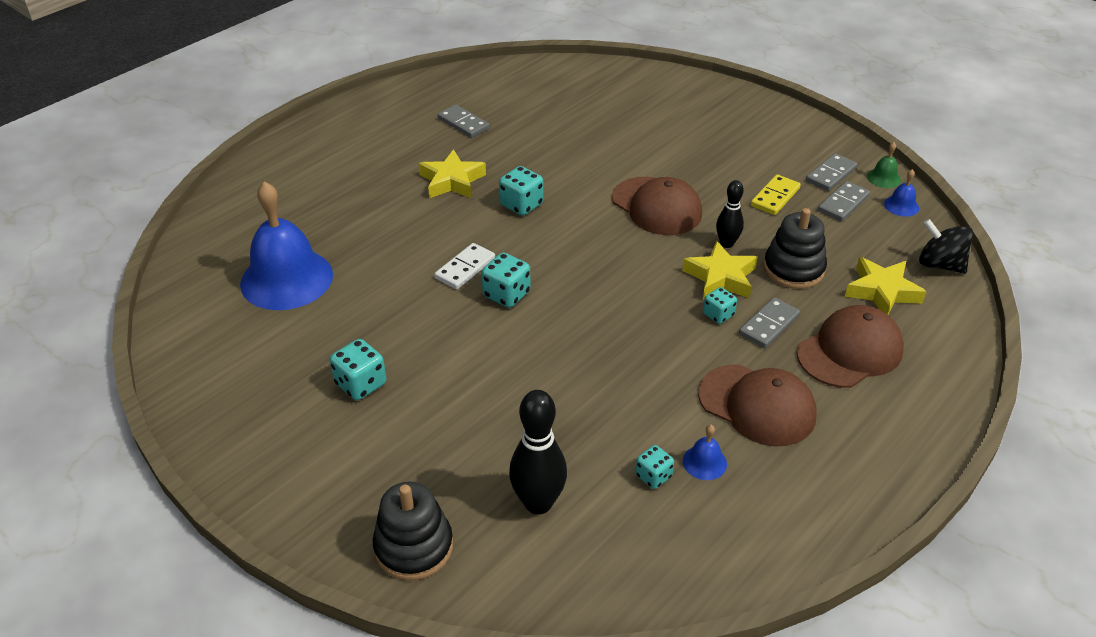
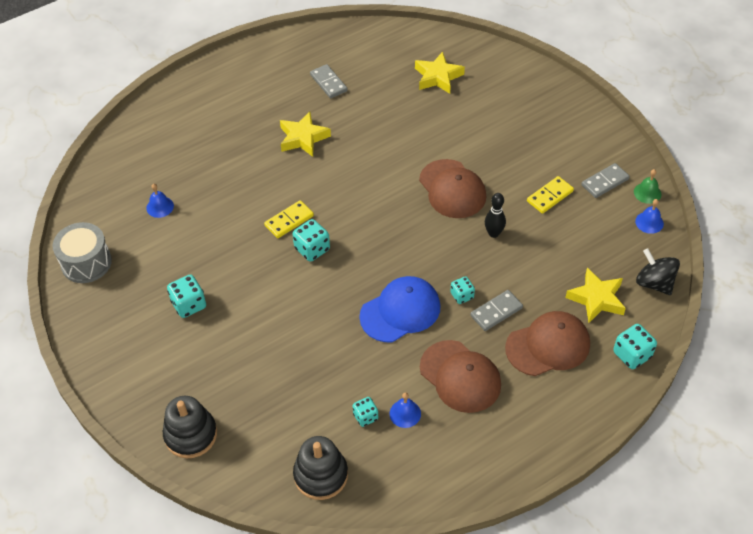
camera: 15 degrees right, 10 degrees up
blue bell [240,181,333,310] -> blue bell [146,184,174,218], size x0.41
white domino [434,243,495,290] -> yellow domino [264,200,314,238]
turquoise dice [499,166,543,216] -> turquoise dice moved to [613,324,657,369]
black bowling pin [509,390,567,515] -> none
yellow star [682,241,758,299] -> yellow star moved to [415,52,465,94]
black stacking toy [763,208,827,289] -> black stacking toy moved to [293,436,348,500]
grey domino [818,181,870,221] -> none
none -> grey drum [53,222,112,283]
none -> blue cap [359,276,440,343]

